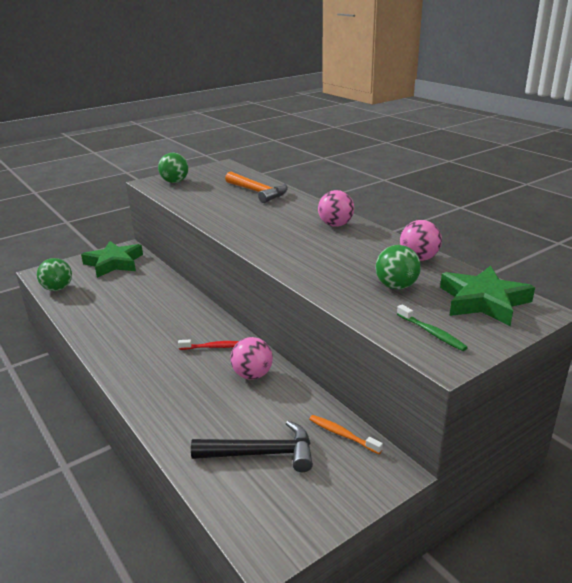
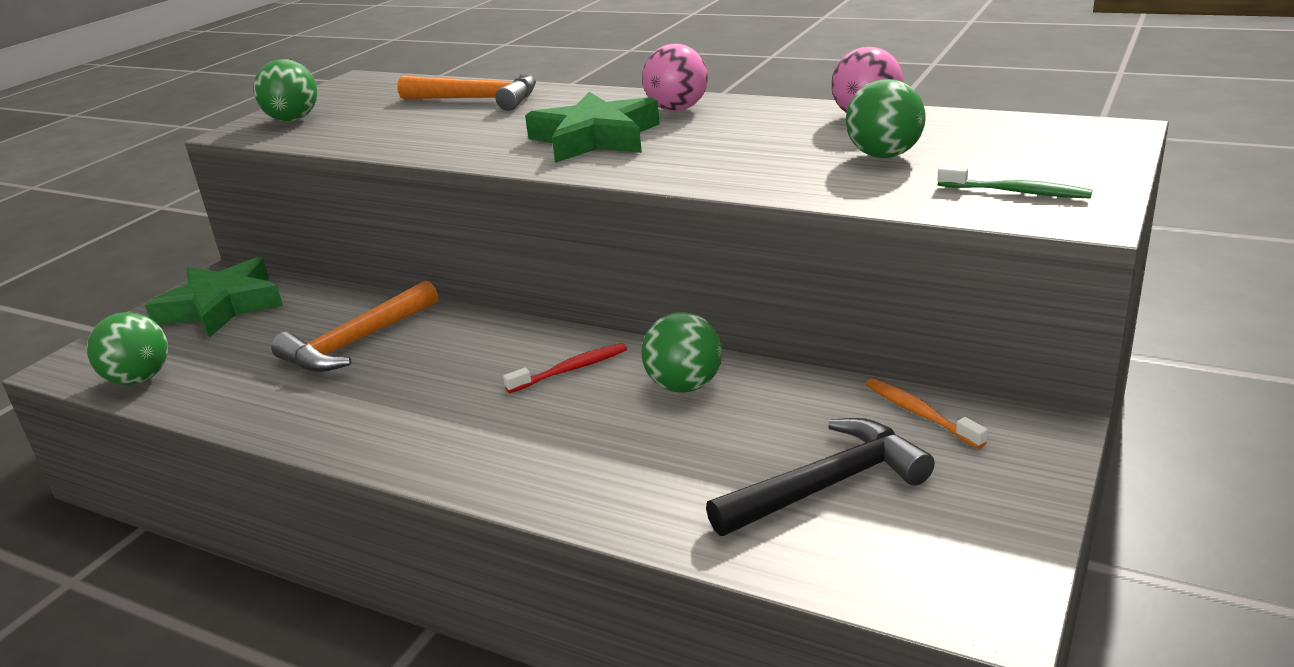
camera: 25 degrees left, 0 degrees up
pink ball [230,337,273,380] -> green ball [641,312,722,393]
orange toothbrush [309,415,383,454] -> orange toothbrush turned 45 degrees clockwise [866,378,988,449]
green star [440,266,535,326] -> green star moved to [525,92,660,163]
none -> orange hammer [271,280,438,372]

